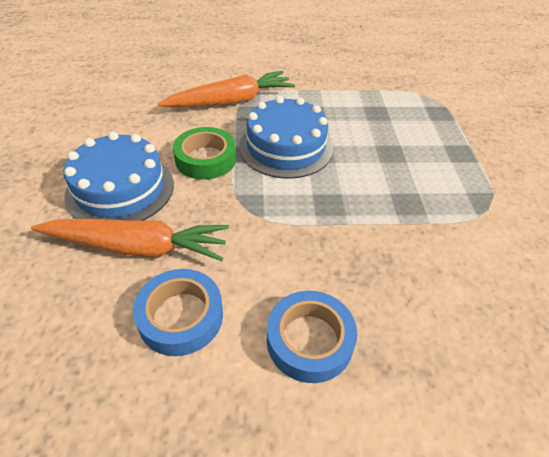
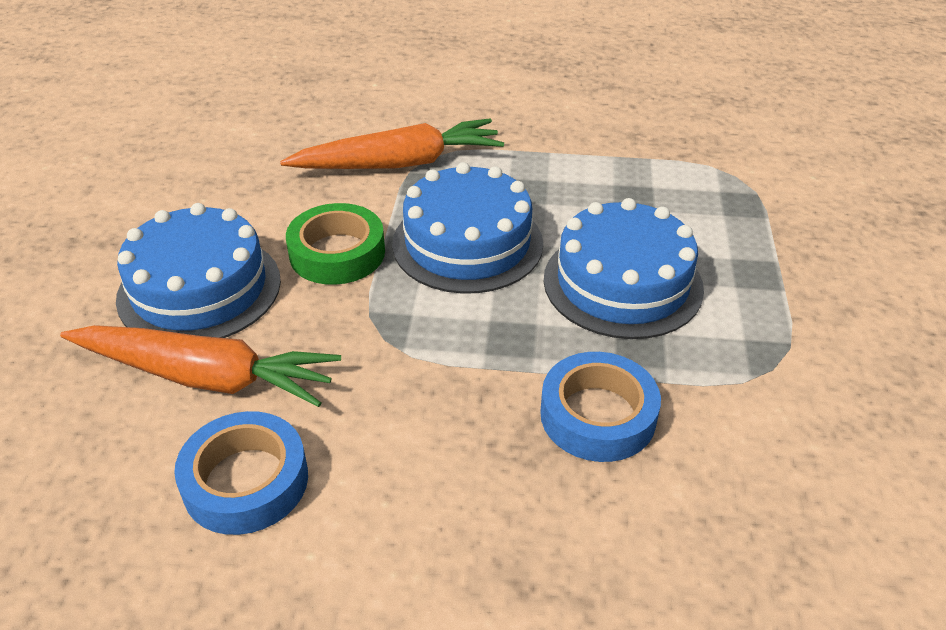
camera: 10 degrees right, 5 degrees down
blue tape [267,291,357,383] -> blue tape moved to [540,352,661,462]
none -> blue cake [544,198,704,339]

